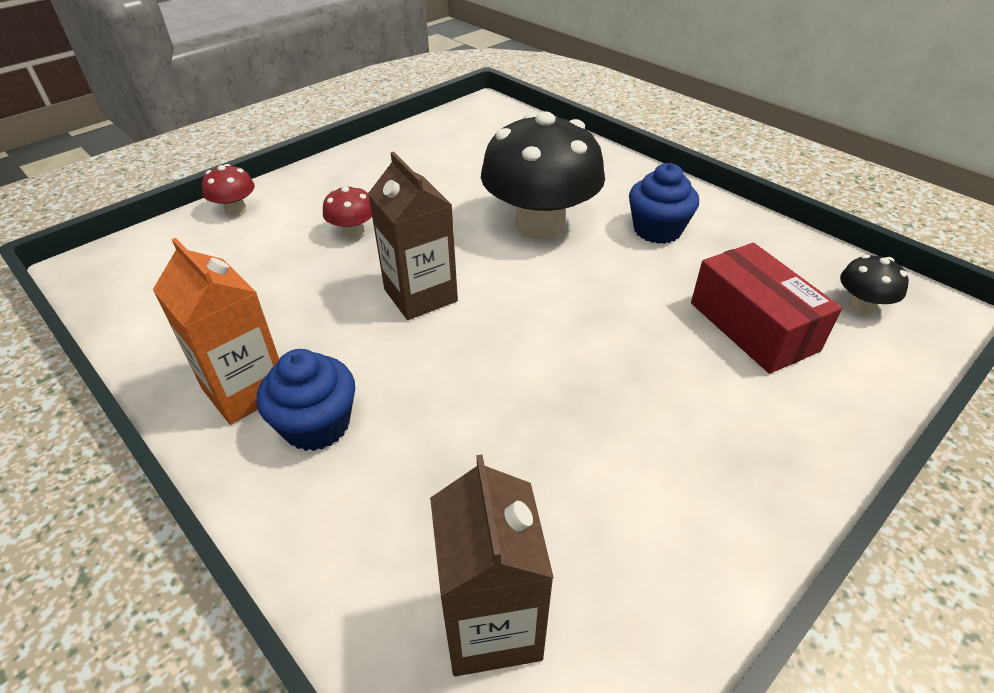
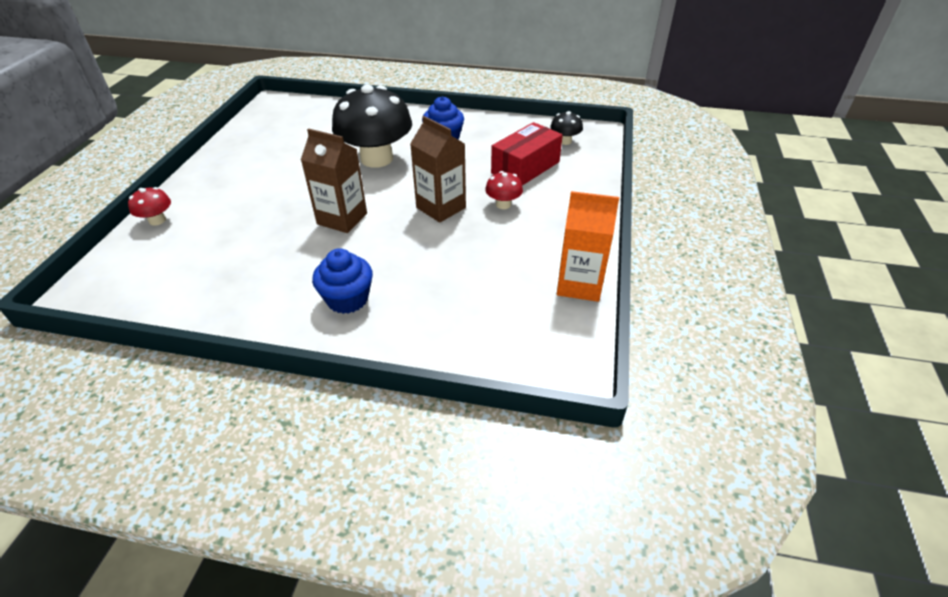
camera: 35 degrees left, 0 degrees up
orange carton [153,238,279,425] -> orange carton moved to [557,191,619,302]
red mushroom [323,185,372,239] -> red mushroom moved to [485,171,523,209]
brown carton [430,455,554,676] -> brown carton moved to [410,116,466,223]
red box [691,243,842,374] -> red box turned 75 degrees counterclockwise [491,122,563,186]

